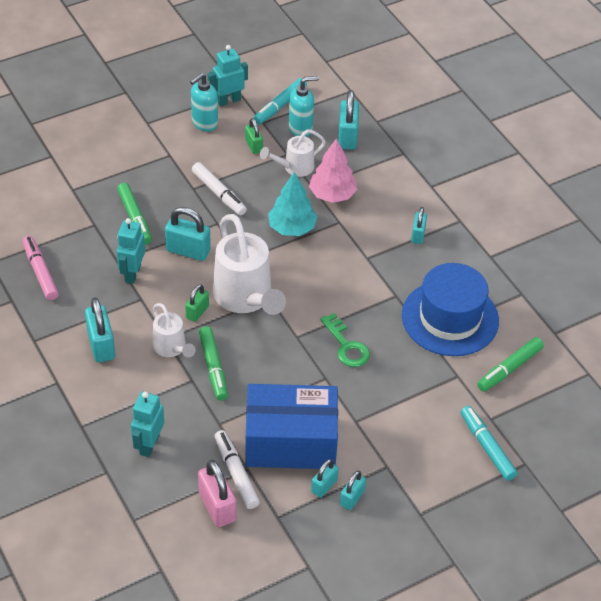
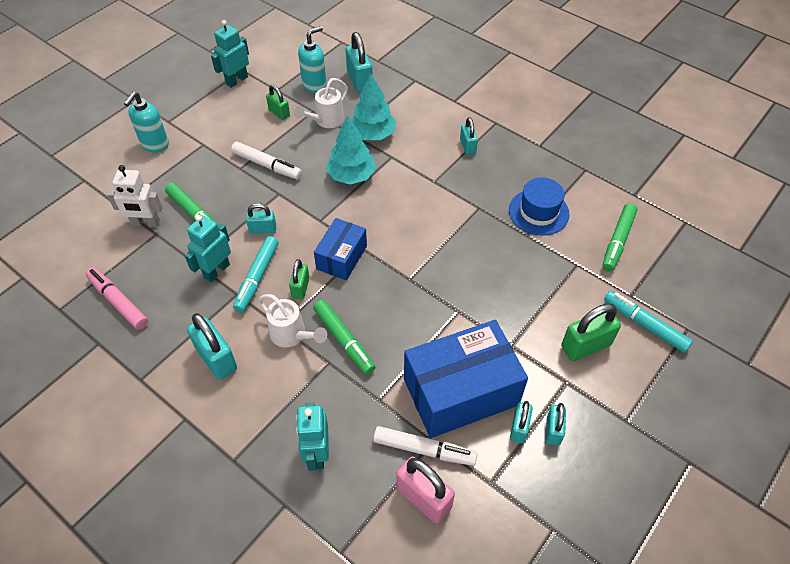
camera: 20 degrees left, 5 degrees up
turquoise robot [116,218,145,284] -> turquoise robot turned 45 degrees clockwise [185,215,231,282]
turquoise padlock [165,207,211,261] -> turquoise padlock [246,203,276,234], size x0.61
turquoise soap dispenser [190,73,218,132] -> turquoise soap dispenser moved to [124,92,169,153]
white watering can [213,214,286,315] -> blue box [314,218,367,280]
white marker [214,430,260,509] -> white marker turned 150 degrees clockwise [373,426,477,466]
turquoise marker [254,78,307,125] -> turquoise marker moved to [233,236,278,312]
pink tree [309,138,357,203] -> turquoise tree [351,74,397,140]
green key [320,313,370,367] -> none
blue hat [402,263,499,356] -> blue hat [509,177,569,236], size x0.63
none -> white robot [107,165,163,227]
none -> green padlock [561,304,621,361]

